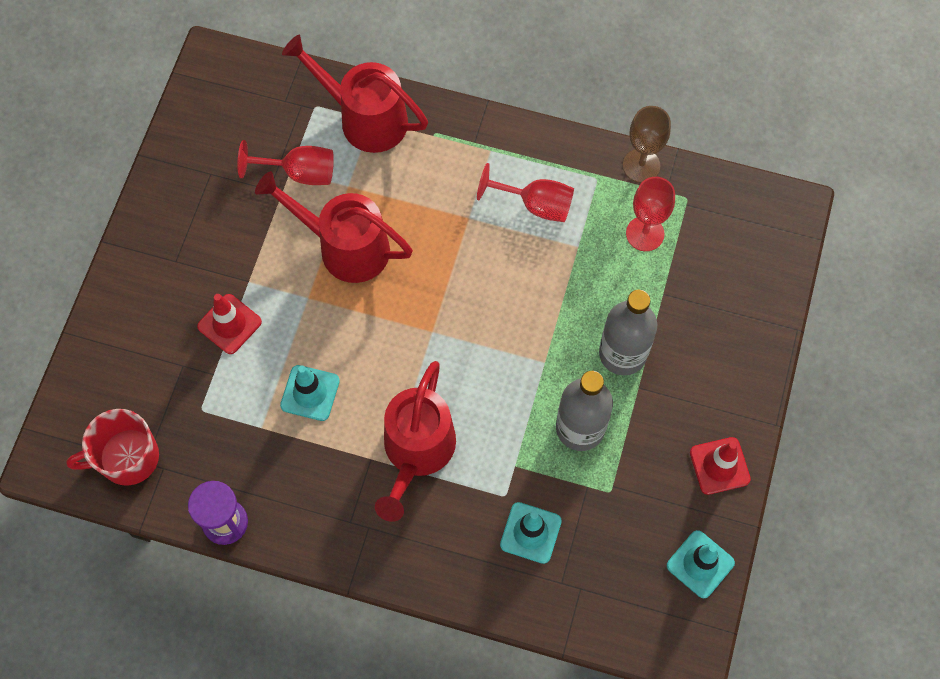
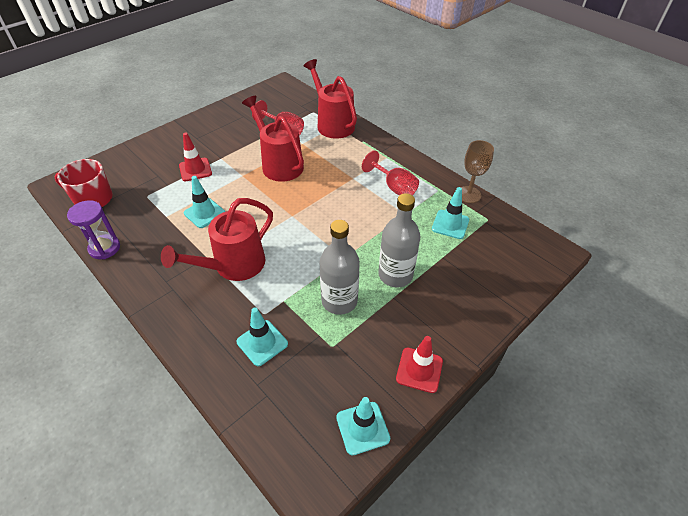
camera: 30 degrees right, 20 degrees down
red goblet [626,177,675,251] -> turquoise traffic cone [432,187,469,239]

